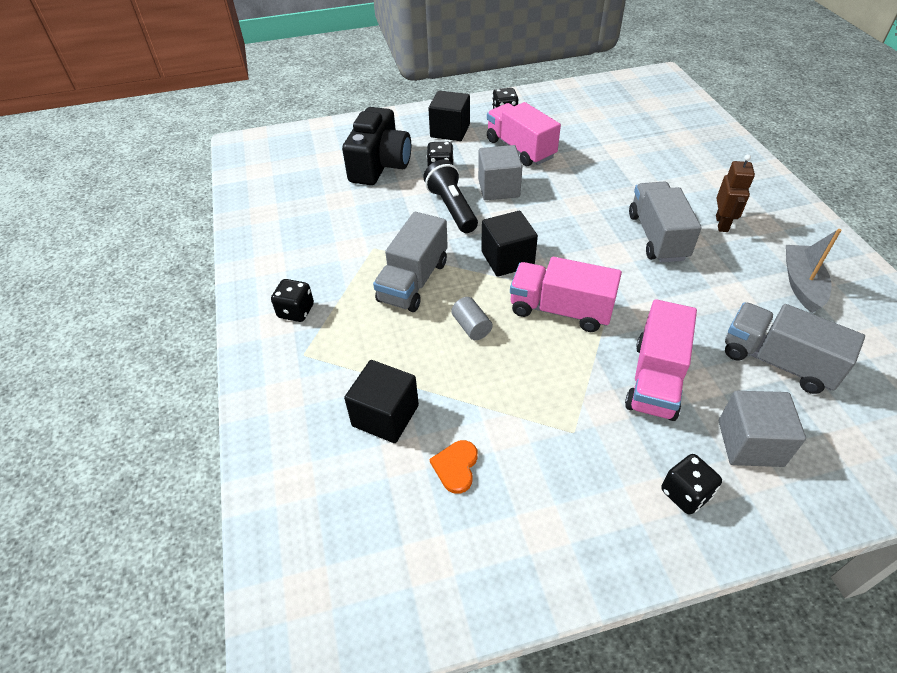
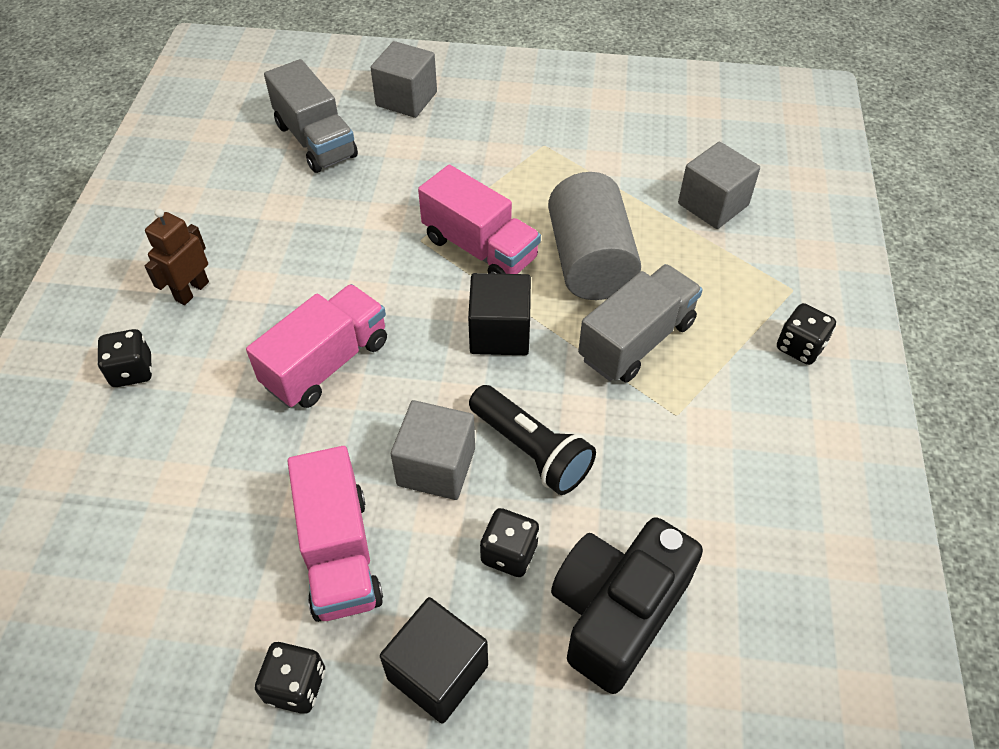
camera: 160 degrees left, 5 degrees up
black cube [344,360,419,443] -> grey cube [678,142,760,229]
black flashlight [423,159,478,233] -> black flashlight turned 45 degrees counterclockwise [469,385,596,495]
orange heart [430,440,478,494] -> none
grey cylinder [451,297,492,340] -> grey cylinder [548,172,641,300], size x2.34
pink truck [625,299,697,421] -> pink truck moved to [246,284,387,408]
grey truck [629,181,702,262] -> none
black dice [661,454,722,515] -> black dice moved to [97,329,152,387]
grey boat [786,229,841,313] -> none

